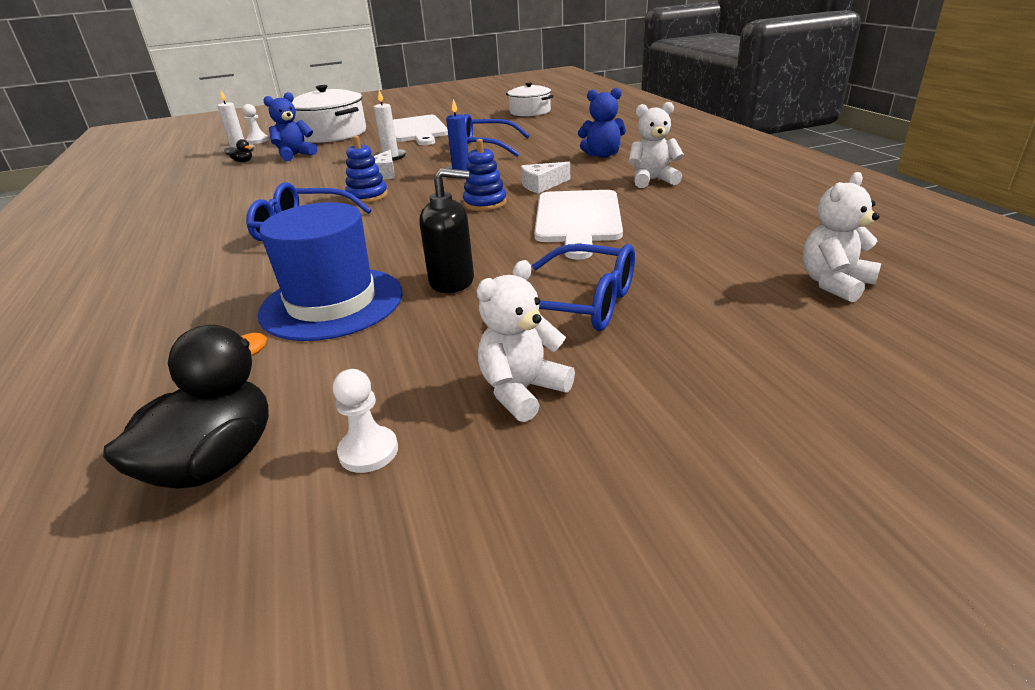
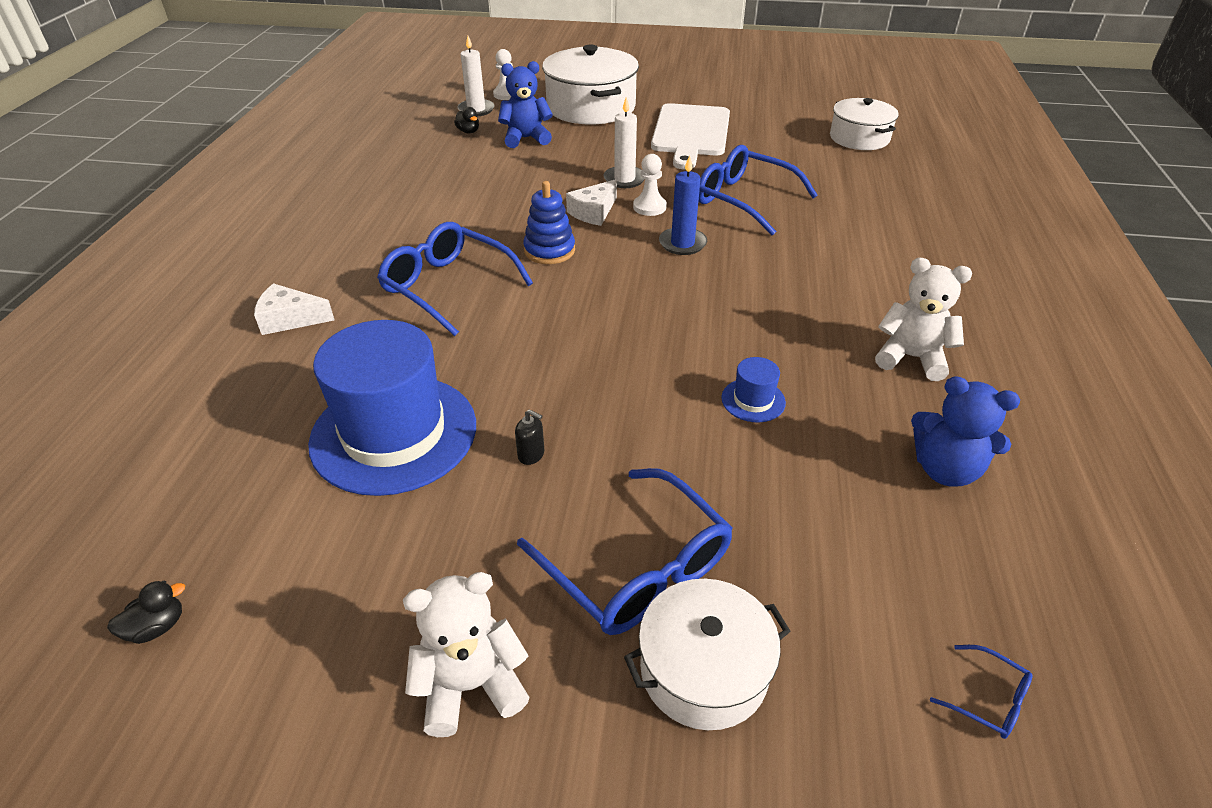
camera: 25 degrees right, 10 degrees up
black duck [103,325,269,489] -> black duck [107,581,185,644], size x0.41
white pawn [333,369,398,473] -> white pawn moved to [633,154,667,216]
black soap dispenser [420,168,474,293] -> black soap dispenser [515,409,544,465], size x0.45
blue stacking toy [463,139,507,211] -> none
white cheese [521,162,570,194] -> white cheese moved to [254,283,334,335]
white cutting board [534,190,623,260] -> blue hat [721,357,786,422]
blue teddy bear [578,88,626,158] -> blue teddy bear moved to [911,376,1020,487]
white teddy bear [802,172,881,302] -> blue glasses [930,645,1033,739]
none -> white pot [624,579,791,730]

